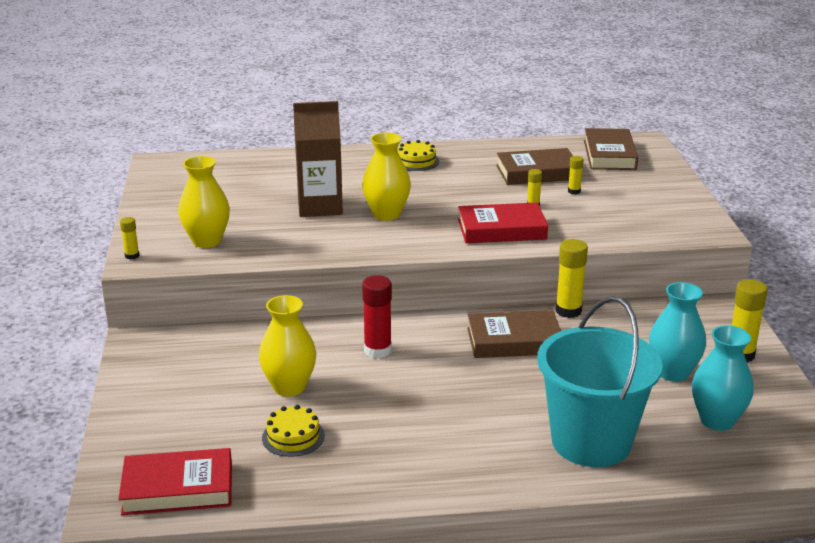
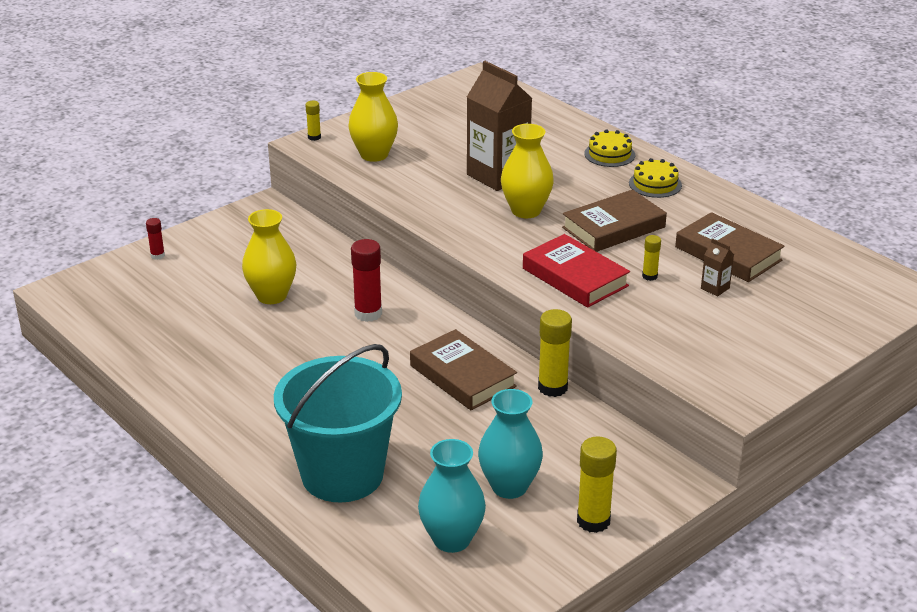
camera: 55 degrees right, 5 degrees up
red book [118,448,232,515] -> none
yellow cake [262,405,325,457] -> yellow cake moved to [584,129,635,167]
yellow glue stick [568,156,584,194] -> brown carton [701,238,734,296]
brown book [584,128,638,170] -> brown book moved to [562,190,667,252]
none -> red glue stick [146,218,165,260]

